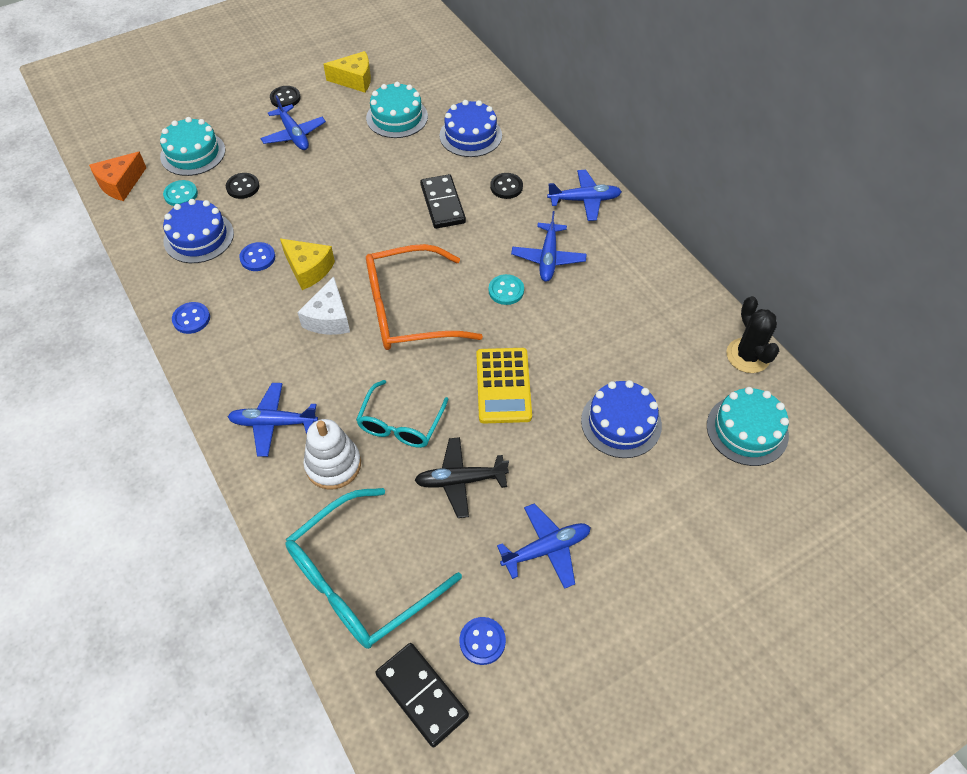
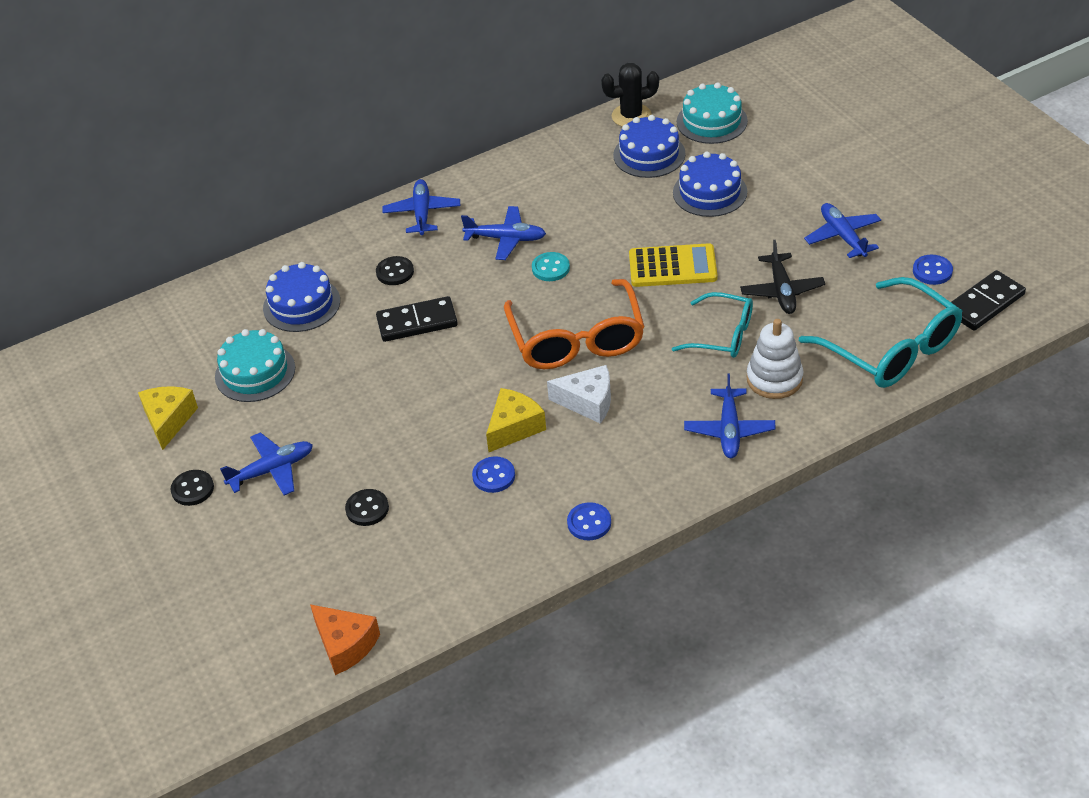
camera: 85 degrees left, 10 degrees down
turquoise cake [160,117,225,176] -> none
turquoise button [163,180,198,206] -> none
blue cake [163,199,234,263] -> blue cake moved to [613,115,685,178]

